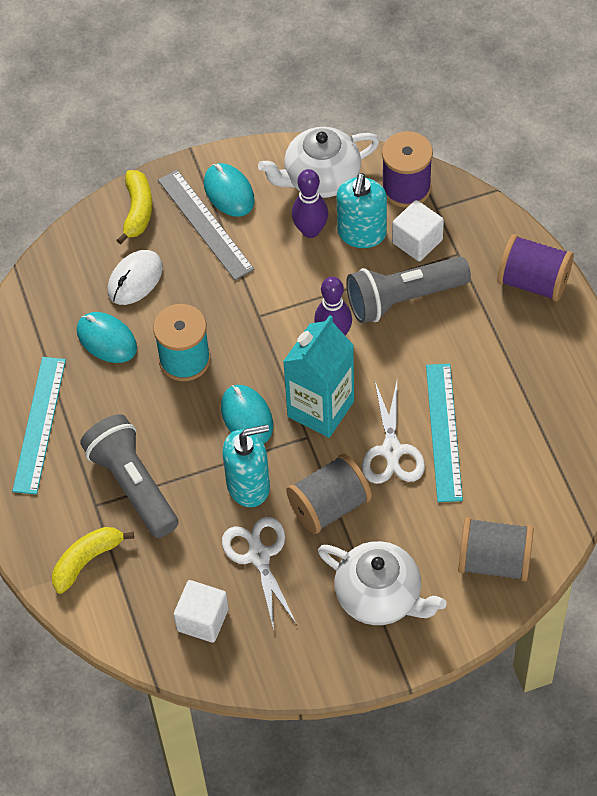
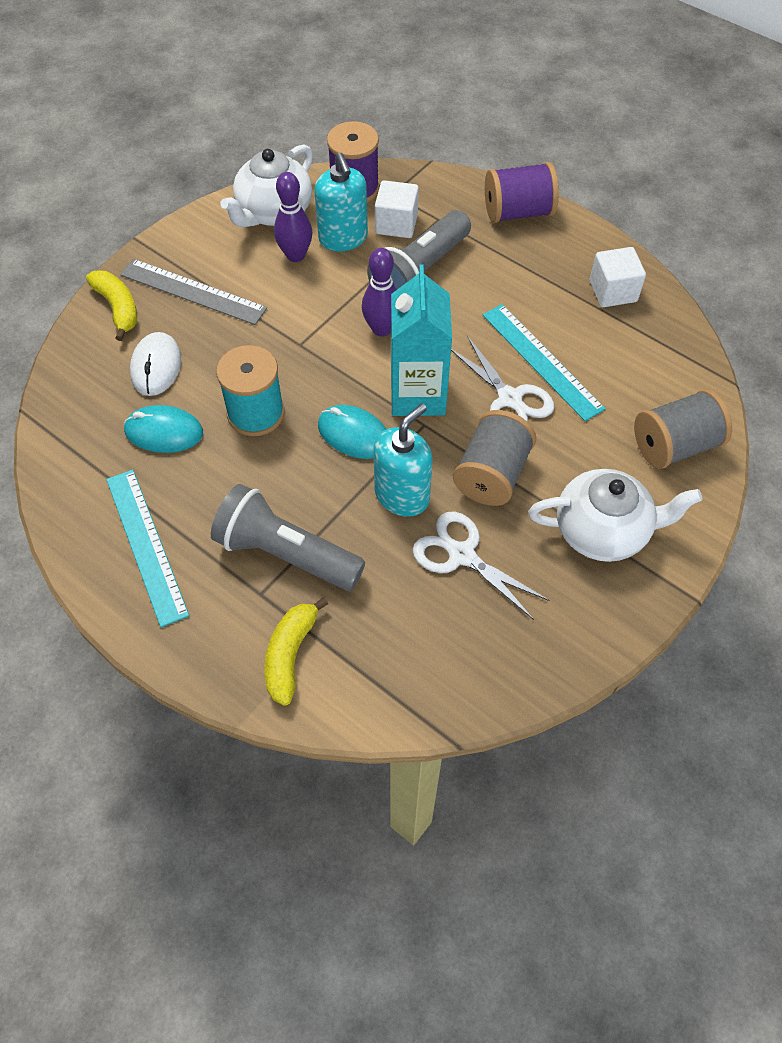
camera: 35 degrees left, 0 degrees up
white cube [174,580,229,643] -> white cube moved to [590,247,646,307]
turquoise mouse [204,163,255,217] -> none

